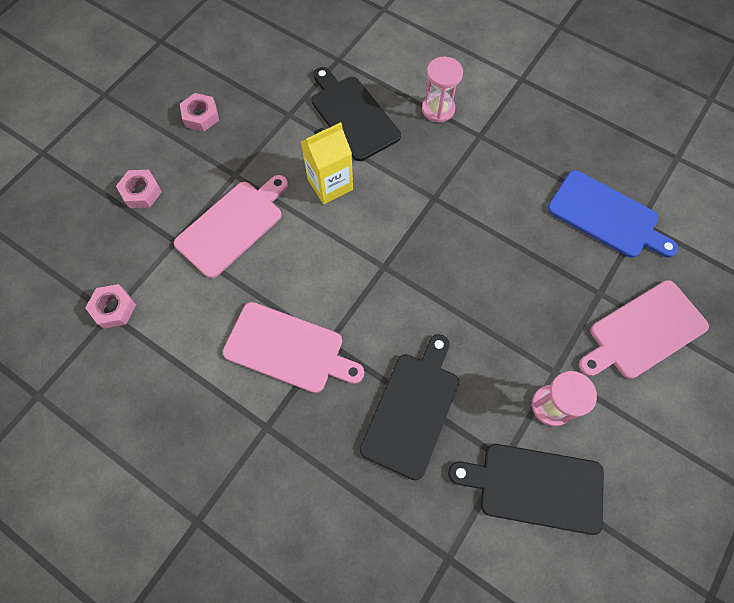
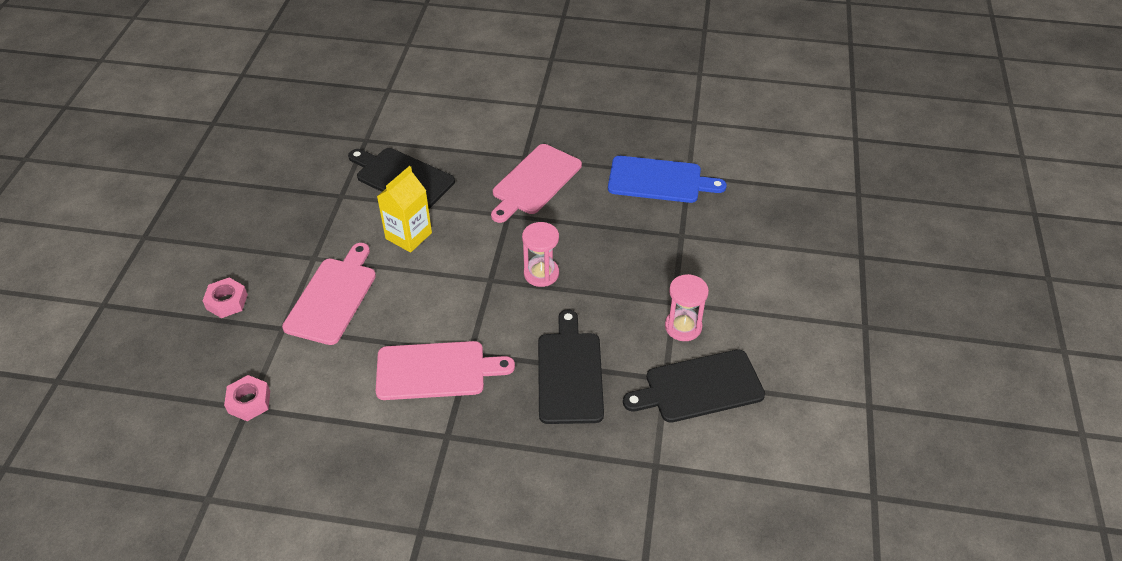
camera: 25 degrees left, 20 degrees down
pink nut [180,93,219,132] -> none
pink hourglass [422,57,463,123] -> pink hourglass moved to [522,222,559,287]
pink cutting board [579,280,709,379] -> pink cutting board moved to [491,144,582,223]

